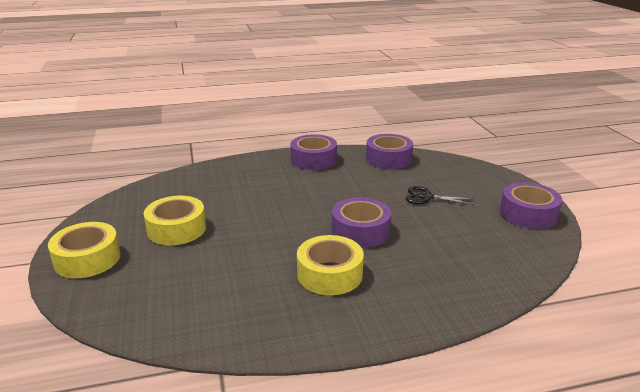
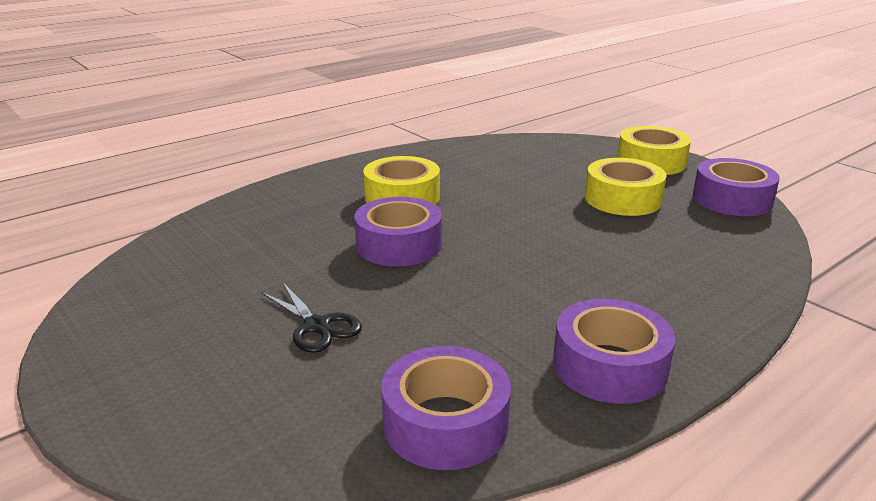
camera: 155 degrees right, 0 degrees up
black scissors [406,186,474,205] -> black scissors turned 60 degrees clockwise [261,283,362,353]
purple tape [500,182,562,229] -> purple tape moved to [693,158,780,216]

